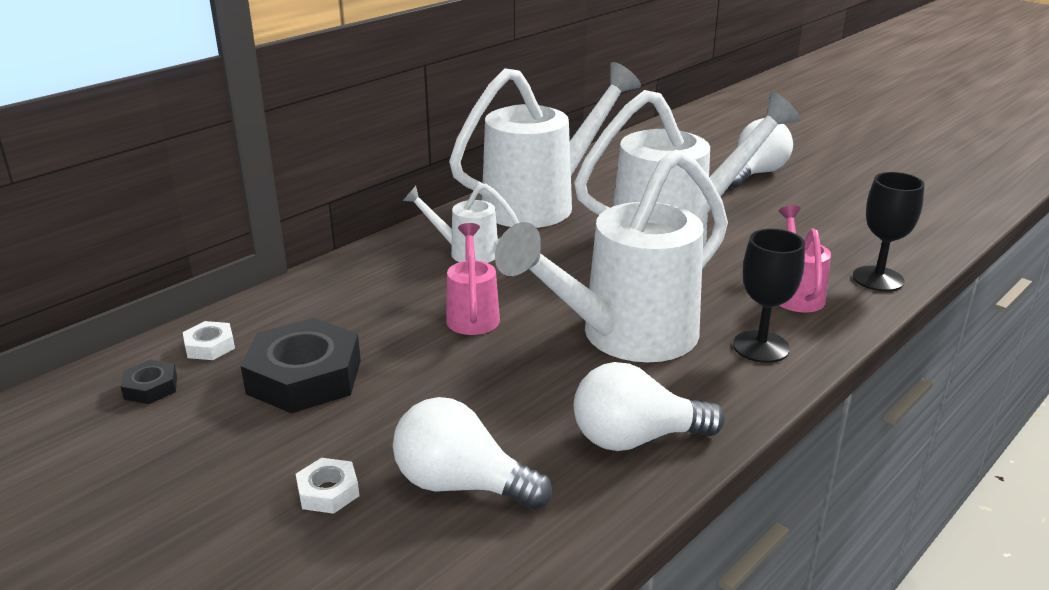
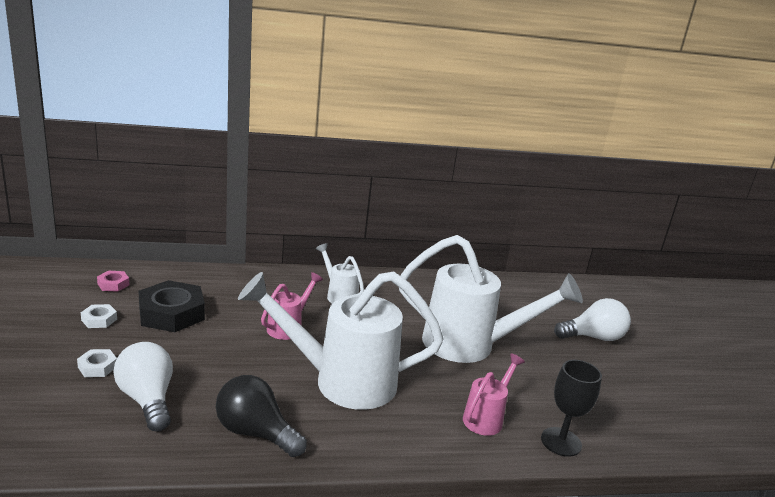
camera: 35 degrees right, 5 degrees down
black nut [120,360,177,404] -> pink nut [97,271,129,292]
white nut [183,321,235,360] -> white nut moved to [81,304,117,328]
white watering can [449,62,641,228] -> none
white light bulb [574,362,725,451] -> black light bulb [216,375,307,457]
black goblet [733,229,805,363] -> none

